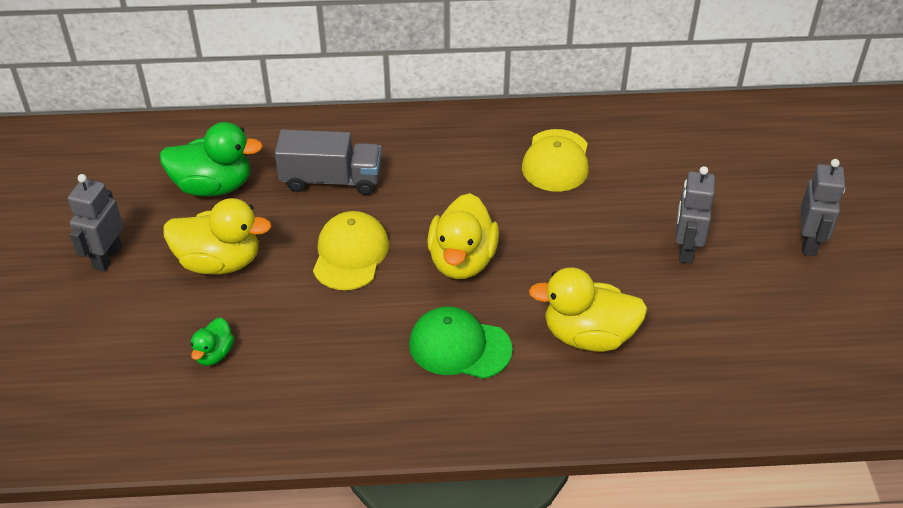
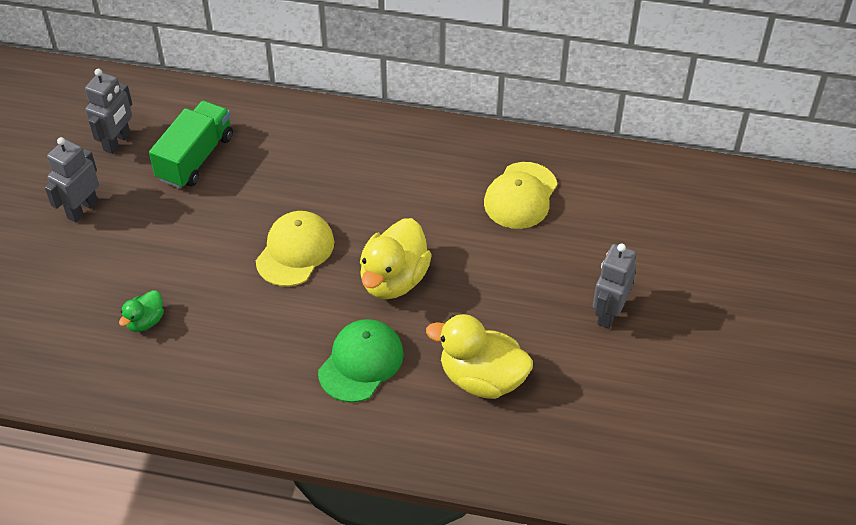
camera: 15 degrees right, 5 degrees up
green duck [160,122,263,197] -> green truck [149,101,233,189]
yellow duck [163,198,272,274] -> none
grey truck [275,129,381,195] -> none
green cap [409,306,513,379] -> green cap turned 90 degrees clockwise [318,319,404,403]
grey robot [801,159,845,256] -> grey robot moved to [85,69,132,154]

